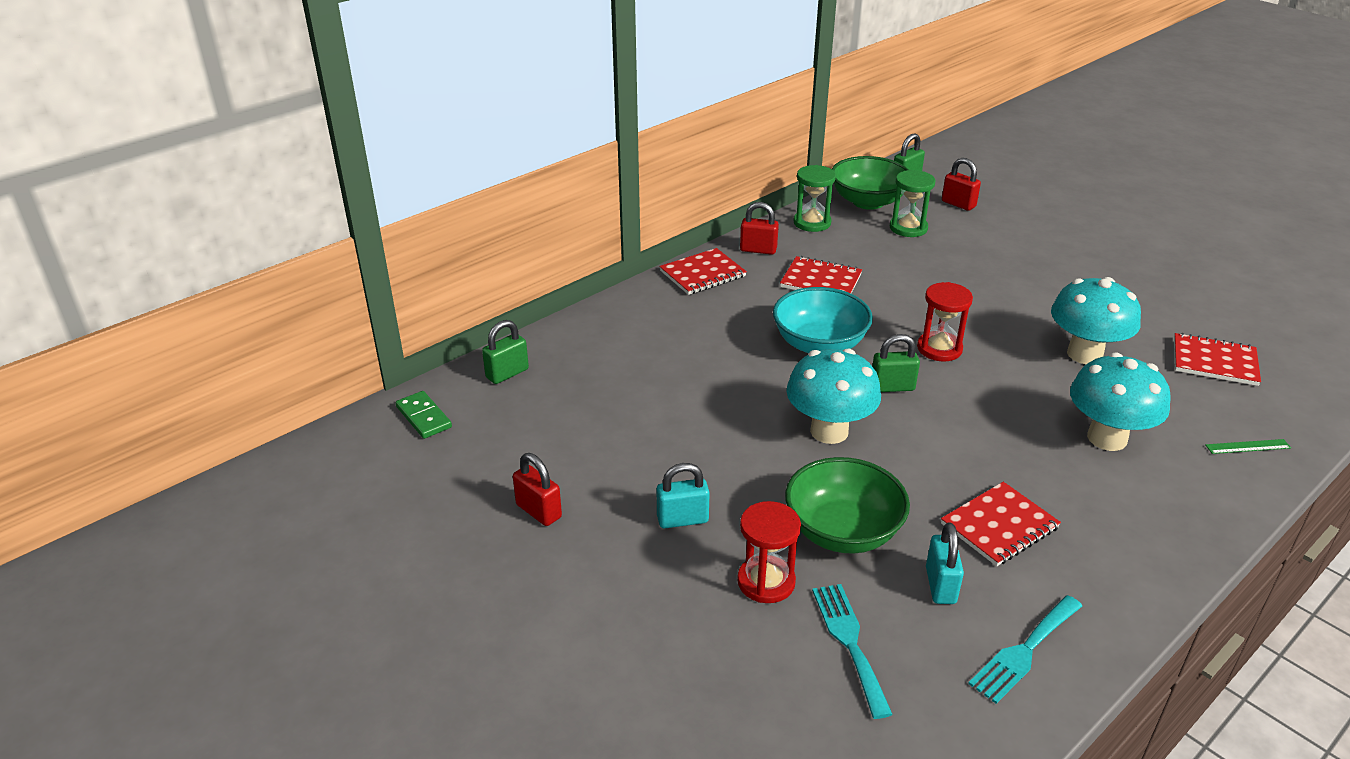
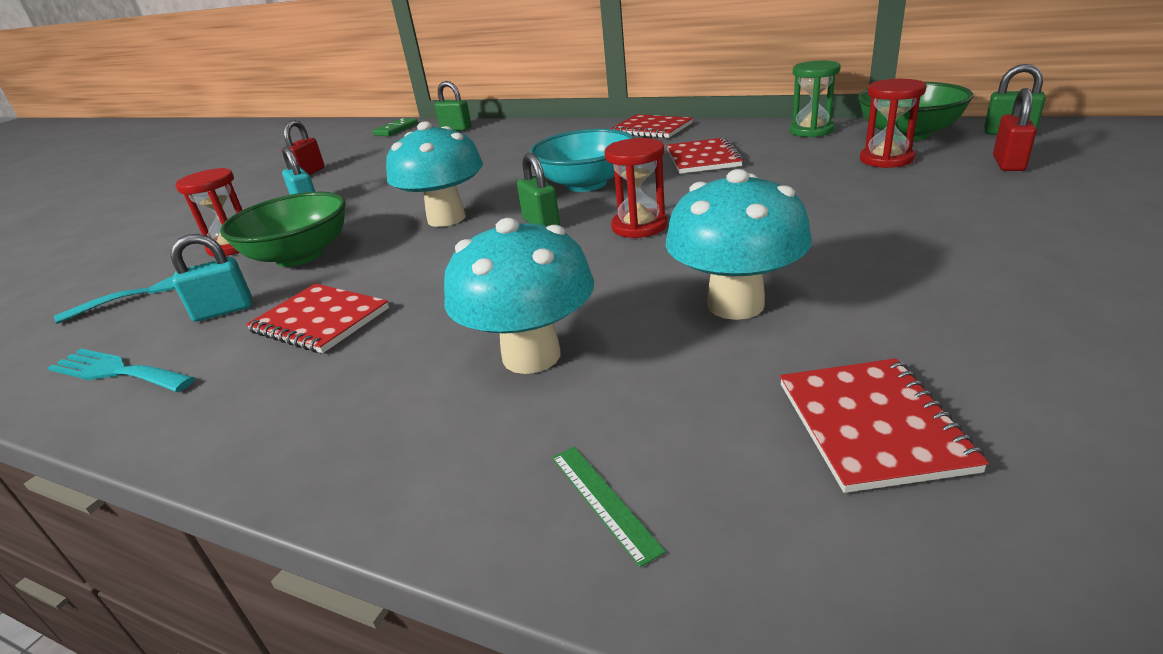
camera: 70 degrees right, 5 degrees down
red padlock [740,202,779,255] -> none
green hourglass [890,170,935,237] -> red hourglass [860,79,926,168]

